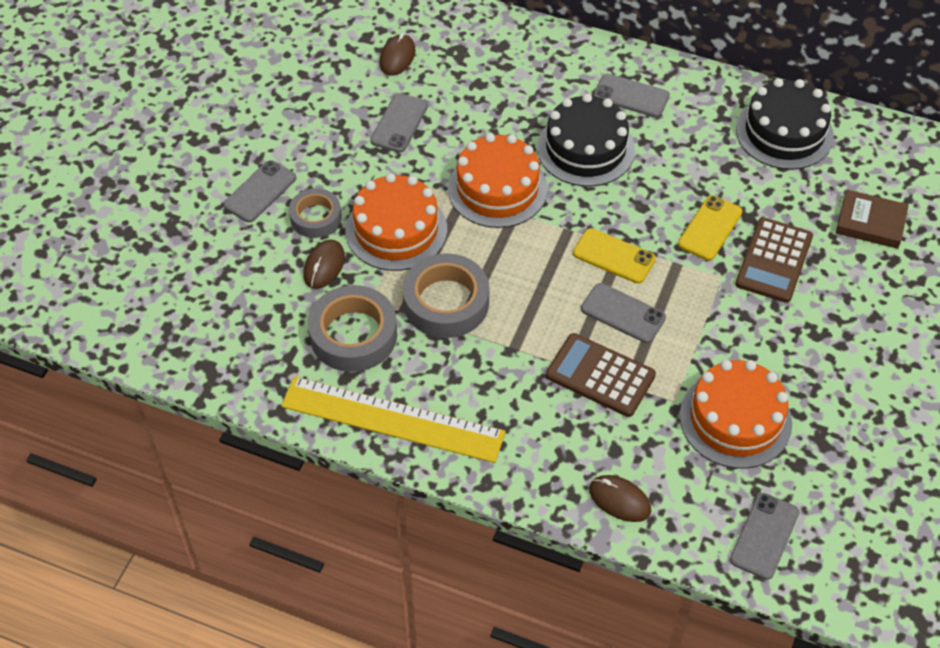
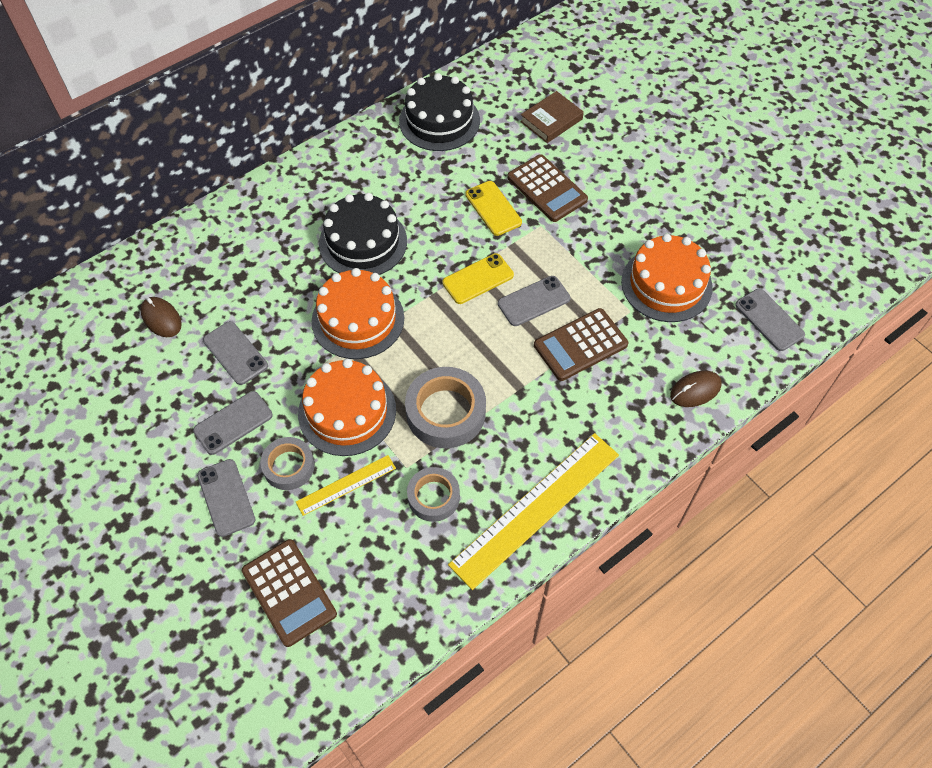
camera: 60 degrees left, 5 degrees up
brown mouse [303,240,345,289] -> yellow ruler [296,455,396,516]
grey tape [308,285,397,372] -> grey tape [407,467,460,522], size x0.62
grey phone [593,74,670,117] -> grey phone moved to [193,391,273,455]
none -> brown calculator [242,539,337,647]

